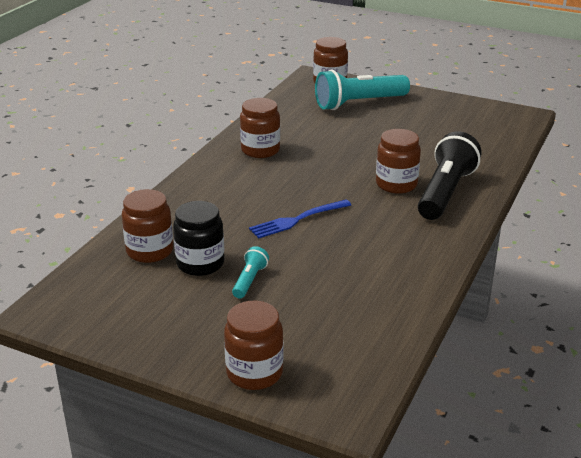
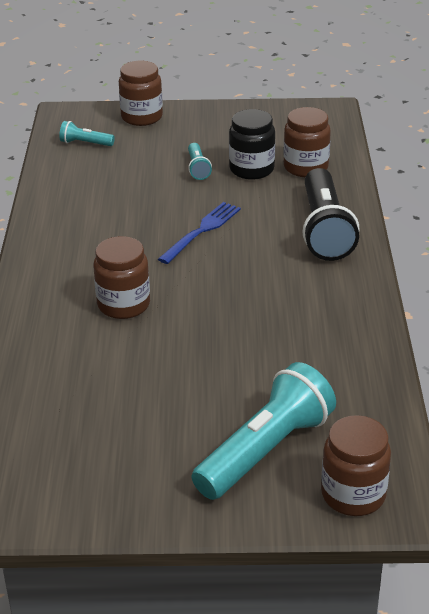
camera: 155 degrees right, 5 degrees up
brown jar [240,98,280,158] -> none
black flashlight [418,131,481,220] -> black flashlight moved to [302,168,359,261]
none -> turquoise flashlight [59,121,115,146]

